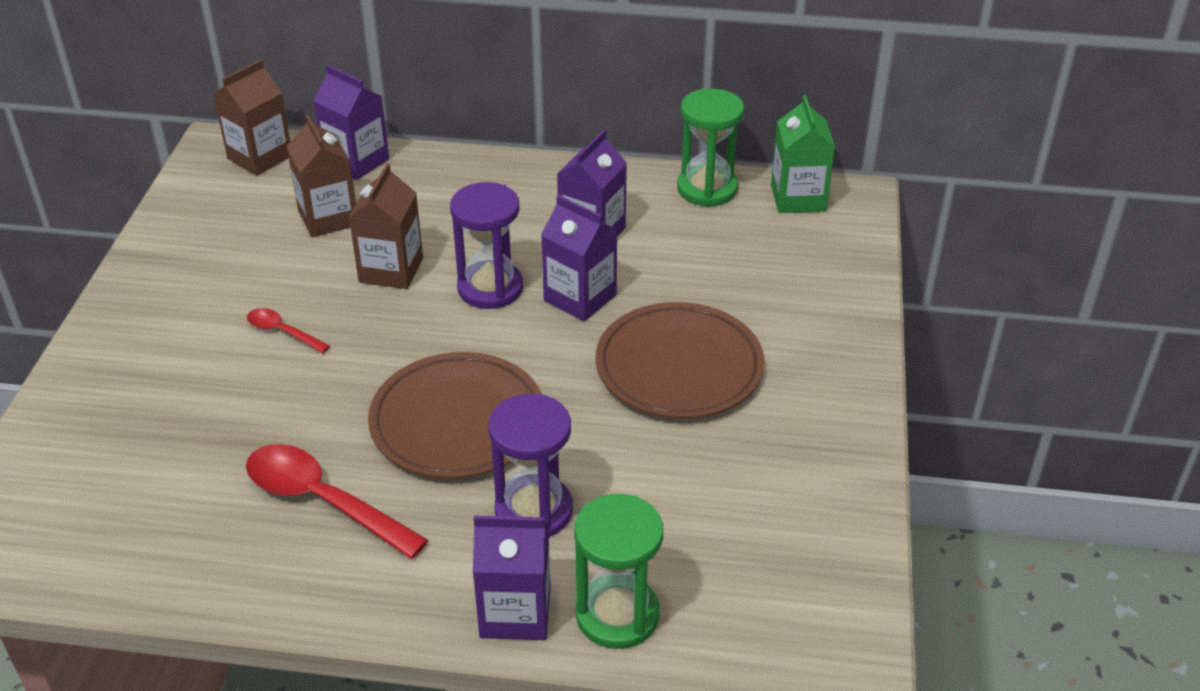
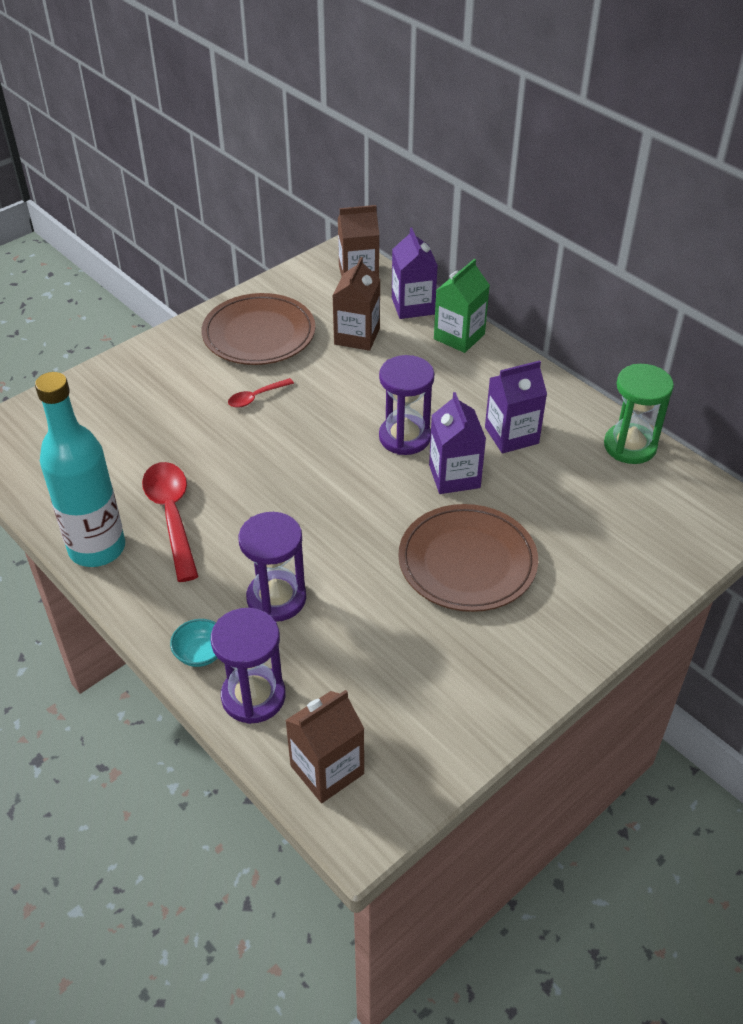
camera: 40 degrees right, 5 degrees up
red spoon [247,308,330,353] -> red spoon turned 105 degrees counterclockwise [228,378,294,408]
brown carton [349,163,423,289] -> brown carton moved to [285,690,364,803]
brown plate [368,352,542,478] -> brown plate moved to [202,293,316,365]
purple carton [473,516,551,640] -> turquoise bowl [170,619,217,667]
green hourglass [574,494,663,649] -> purple hourglass [211,608,286,724]
green carton [771,95,836,213] -> green carton moved to [434,259,490,353]
none -> turquoise bottle [35,372,125,567]

